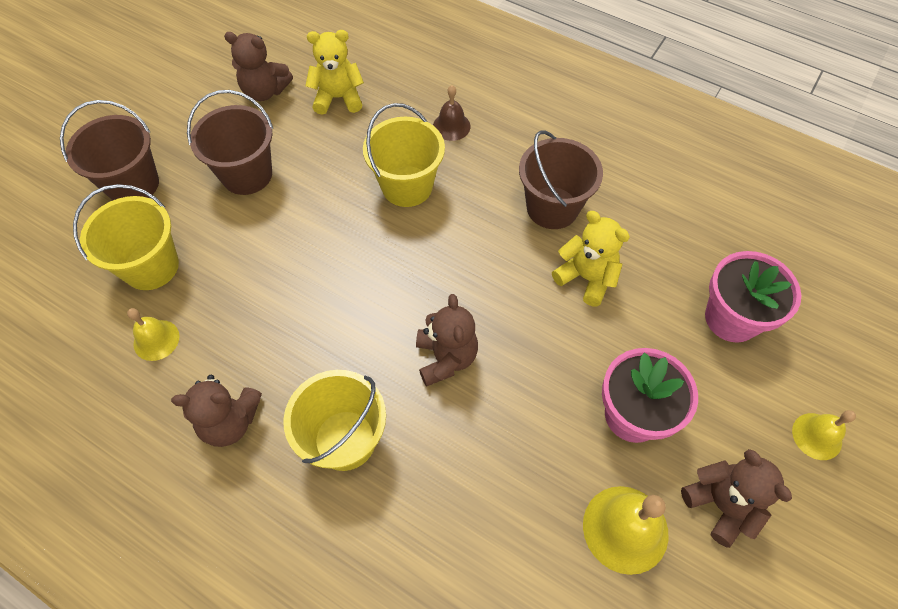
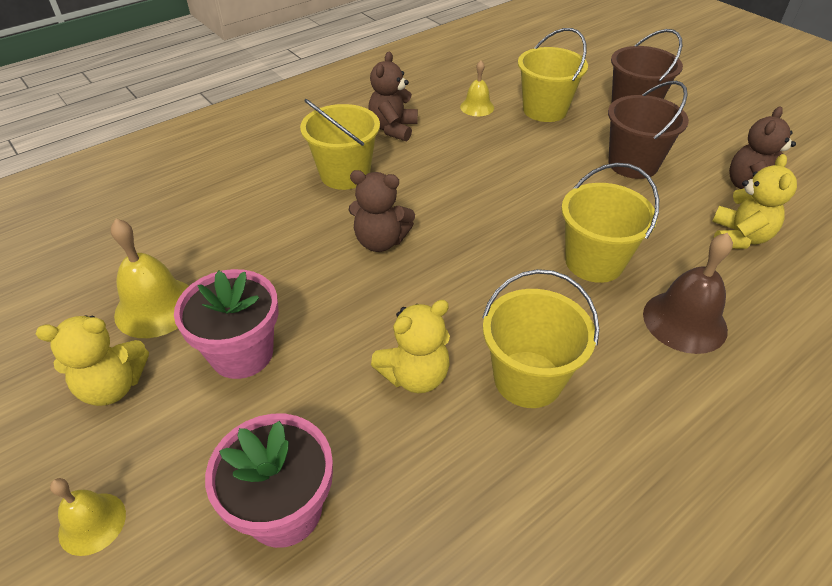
camera: 110 degrees right, 15 degrees down
brown bell [433,85,470,141] -> brown bell [643,233,733,354], size x1.64
brown bucket [519,130,603,229] -> yellow bucket [482,269,599,408]
brown teddy bear [681,449,792,548] -> yellow teddy bear [36,316,149,406]

